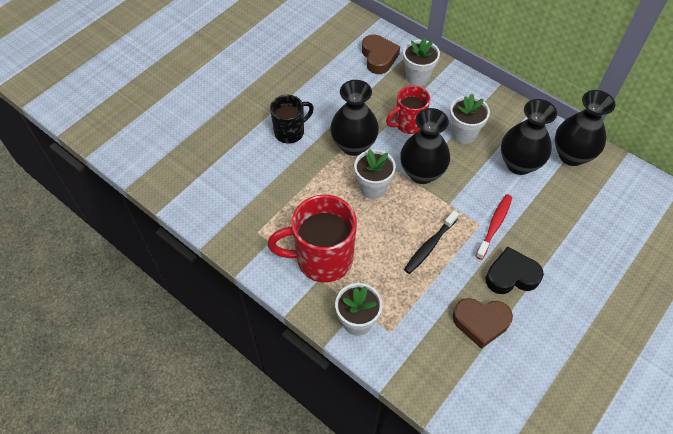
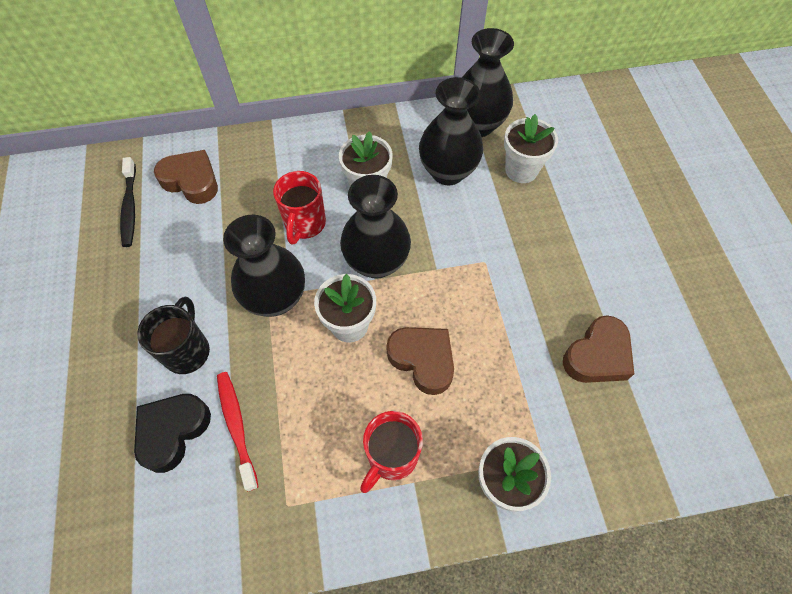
camera: 50 degrees left, 5 degrees up
red mug [268,195,357,283] -> red mug [360,411,423,493], size x0.61
white flower pot [403,37,440,86] -> white flower pot moved to [504,114,558,183]
black toothbrush [404,210,459,274] -> black toothbrush moved to [120,157,136,247]
red toothbrush [475,194,512,260] -> red toothbrush moved to [217,372,258,492]
black heart [486,247,544,294] -> black heart moved to [134,394,211,473]
none -> brown heart [386,327,454,395]

